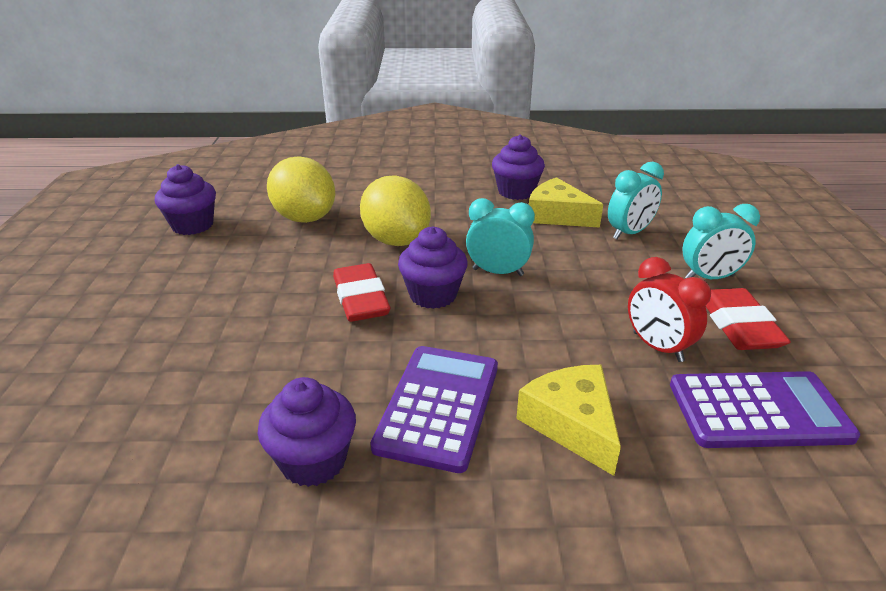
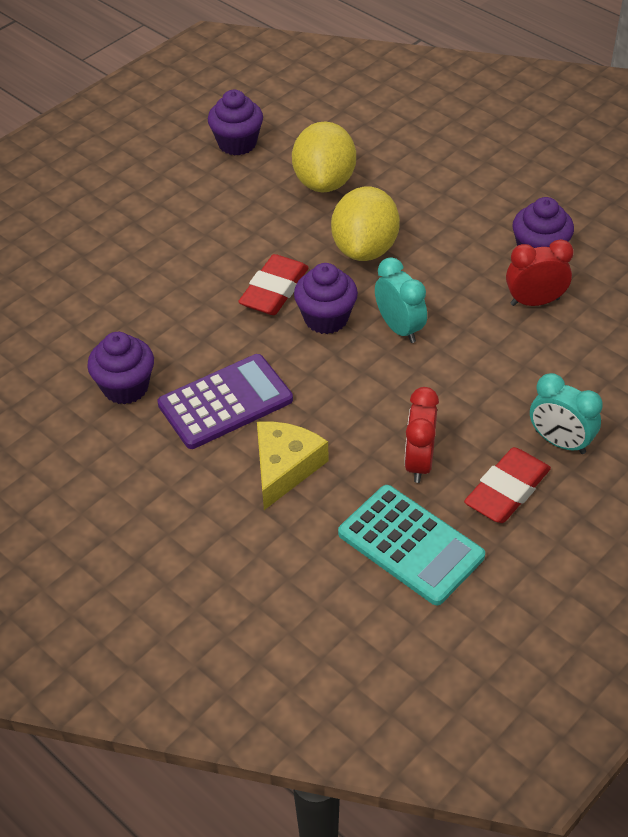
camera: 45 degrees right, 15 degrees up
yellow cheese [529,177,603,228] -> red clock [506,239,574,306]
turquoise clock [608,162,664,239] -> none
purple calculator [670,371,860,448] -> turquoise calculator [338,485,485,605]

